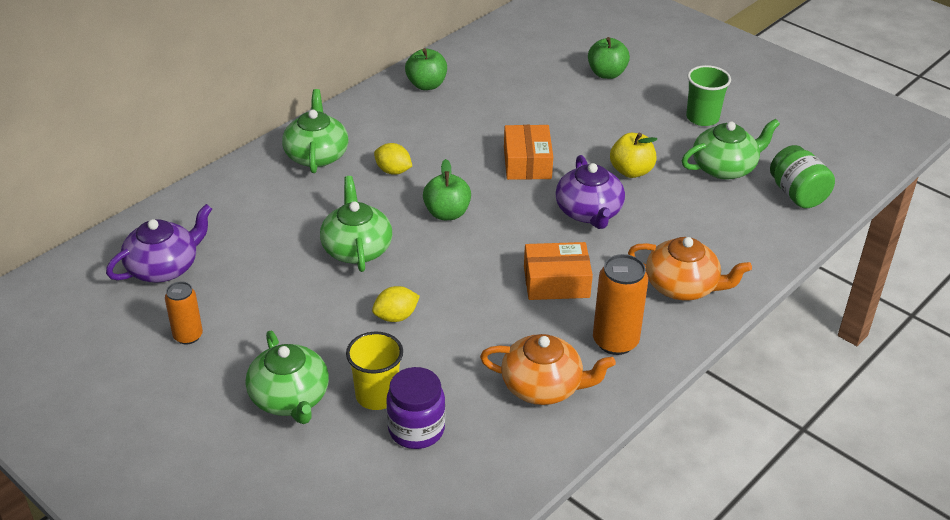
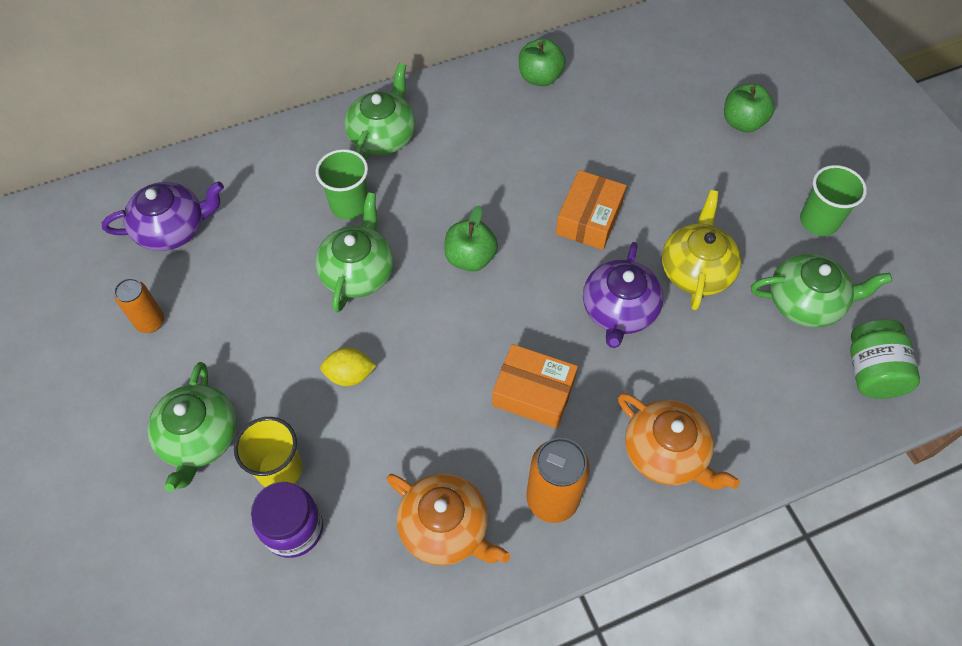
camera: 25 degrees right, 20 degrees up
yellow lemon [374,143,412,175] -> none
yellow apple [610,133,658,178] -> yellow teapot [662,190,741,310]
none -> green cup [316,149,368,220]

